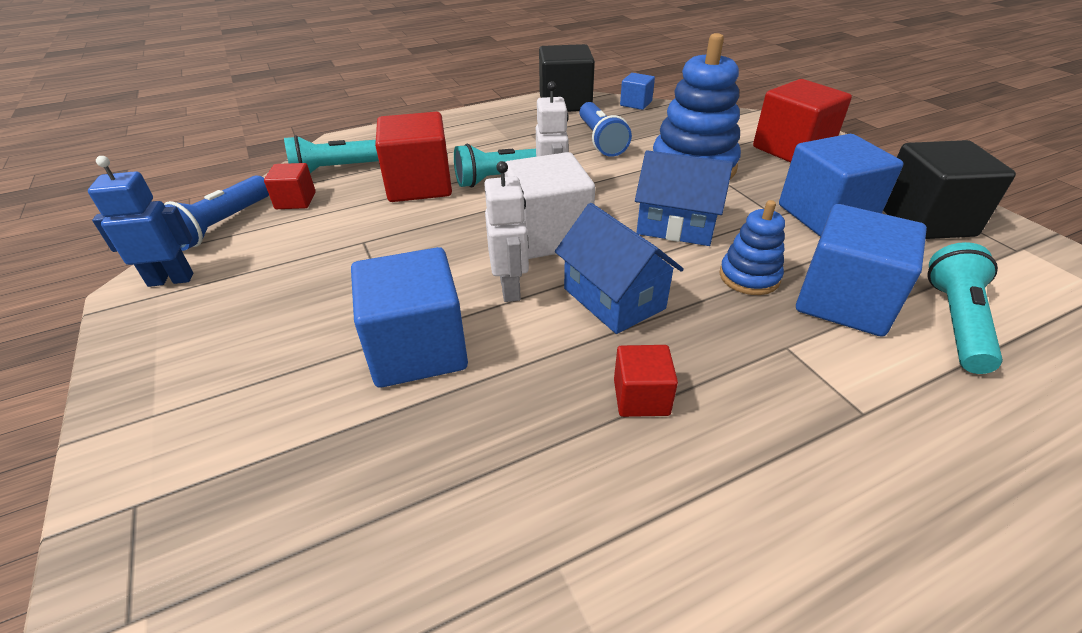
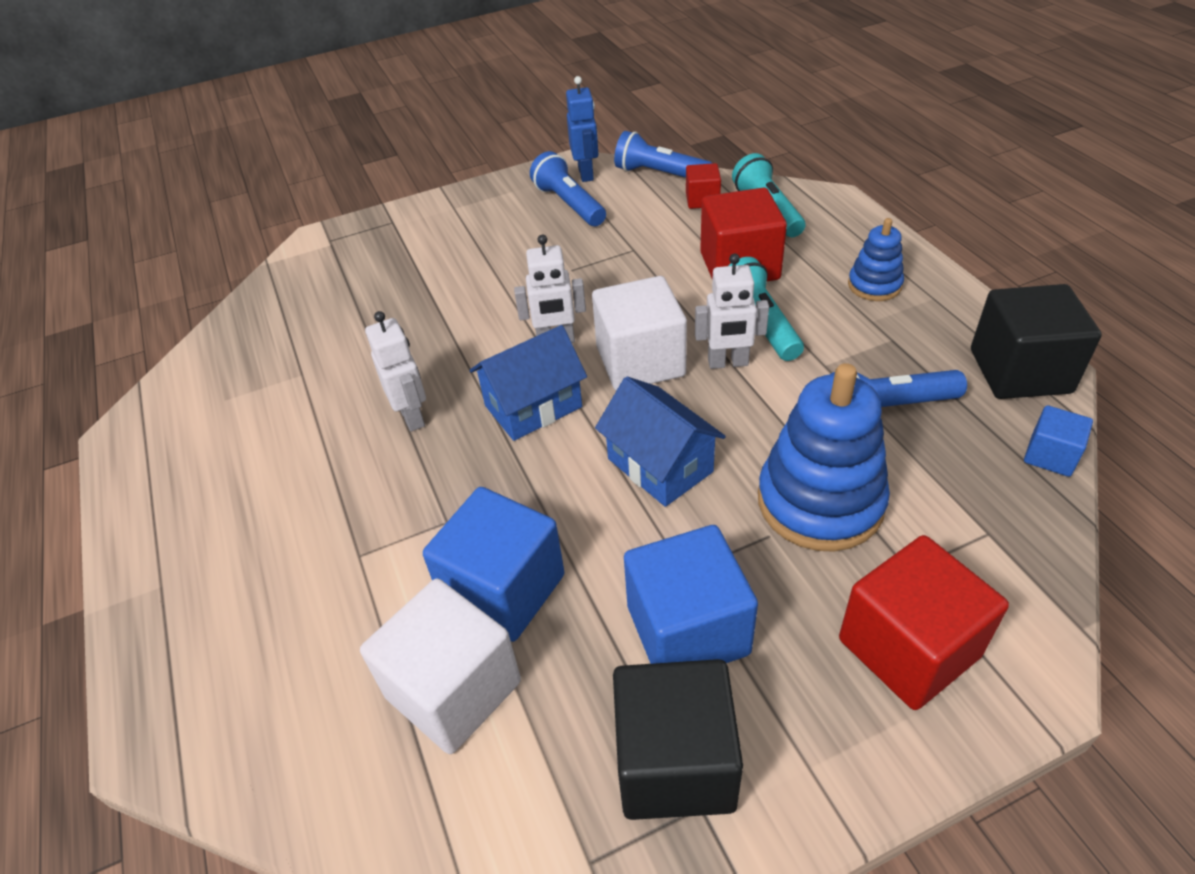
camera: 95 degrees right, 5 degrees up
blue cube [351,247,468,388] -> none
red cube [614,345,678,417] -> white robot [365,311,426,432]
blue house [635,150,733,246] -> blue house turned 60 degrees counterclockwise [595,377,726,507]
blue stacking toy [720,200,785,295] -> blue stacking toy moved to [848,218,904,301]
turquoise flashlight [927,242,1003,374] -> white cube [360,578,521,754]
none -> blue flashlight [530,151,606,226]

